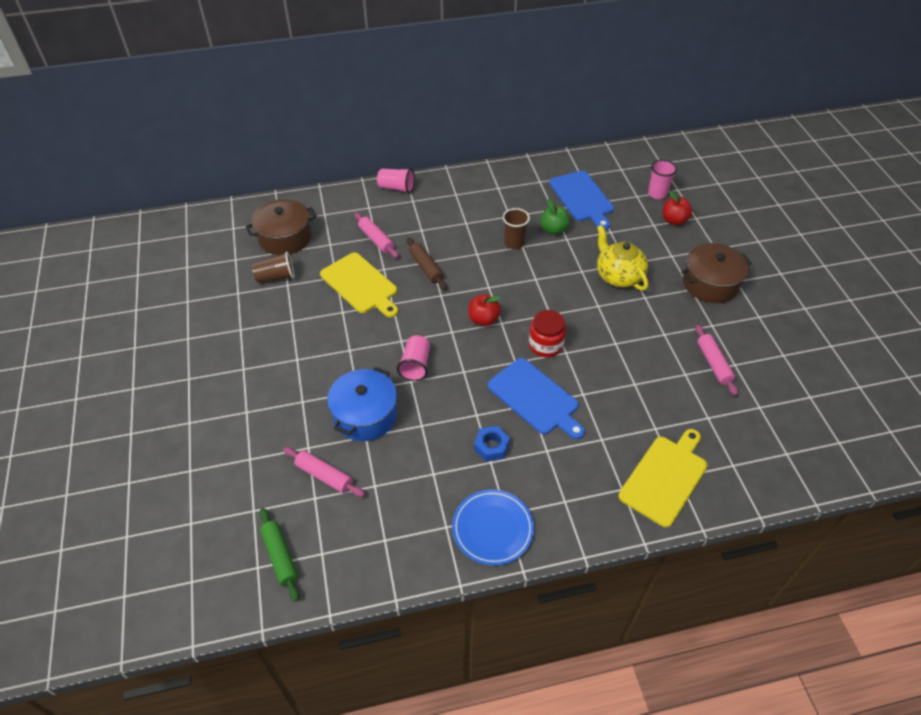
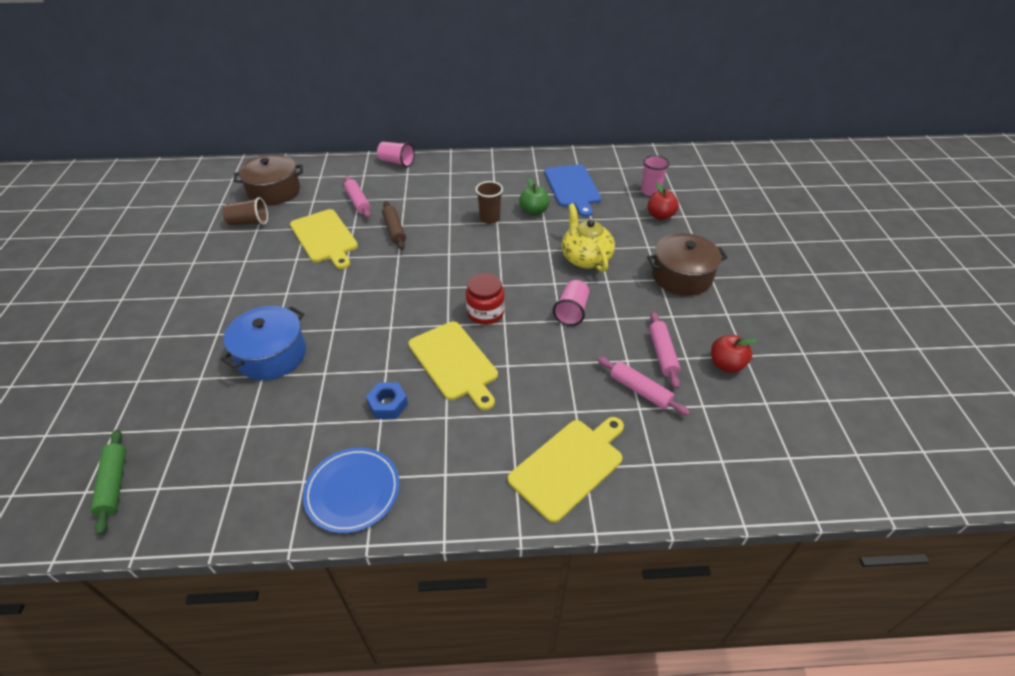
camera: 10 degrees right, 5 degrees down
pink rolling pin [283,447,365,497] -> pink rolling pin moved to [597,357,690,416]
pink cup [397,335,430,381] -> pink cup moved to [553,280,589,326]
red apple [468,294,501,326] -> red apple moved to [711,335,757,373]
blue cutting board [487,358,585,439] -> yellow cutting board [408,321,498,410]

